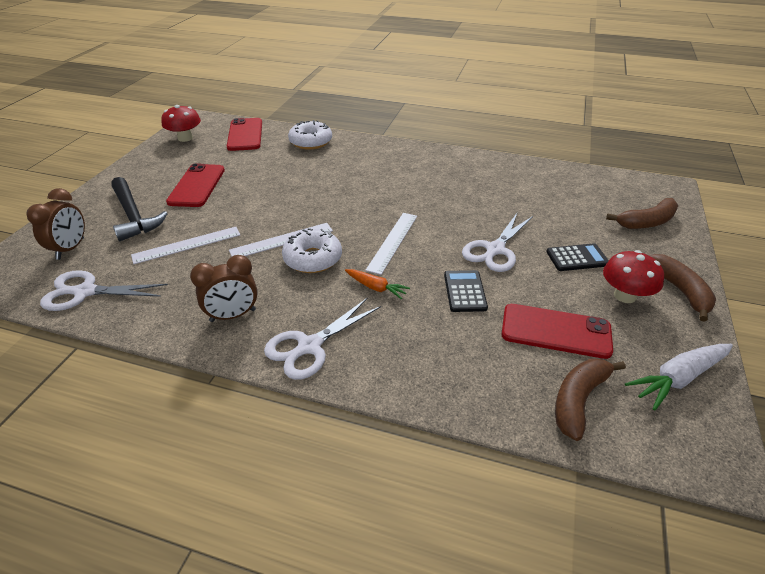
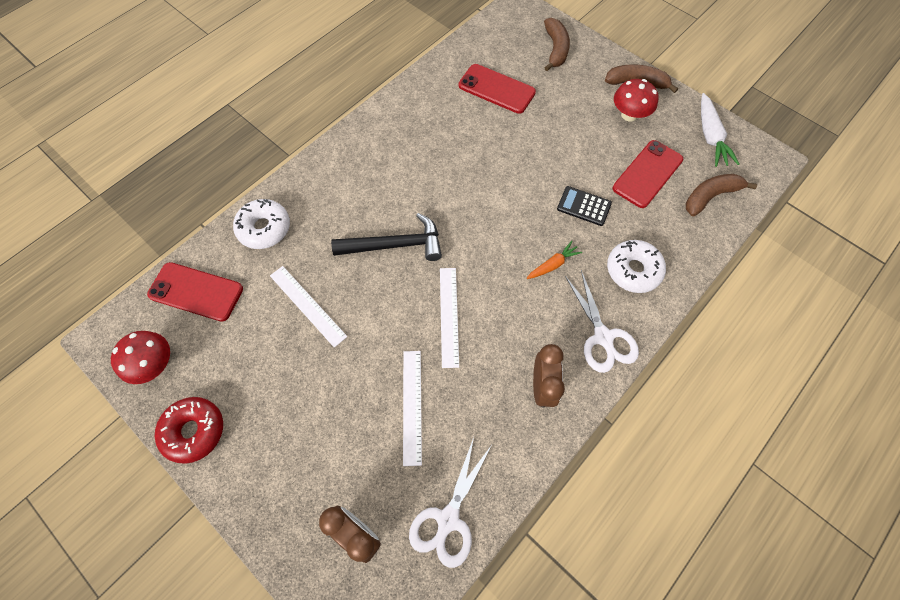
camera: 65 degrees left, 25 degrees up
black hammer [111,177,168,241] -> black hammer moved to [331,213,442,261]
red phone [166,163,225,207] -> red phone moved to [459,64,536,114]
white donut [282,228,342,273] -> white donut moved to [607,240,666,293]
white ruler [365,213,417,275] -> white ruler moved to [270,266,347,348]
white scissors [462,213,533,272] -> none
black calculator [546,243,609,271] -> none
brown banana [555,359,626,441] -> brown banana turned 90 degrees clockwise [685,174,757,216]
none -> red donut [155,397,223,464]

